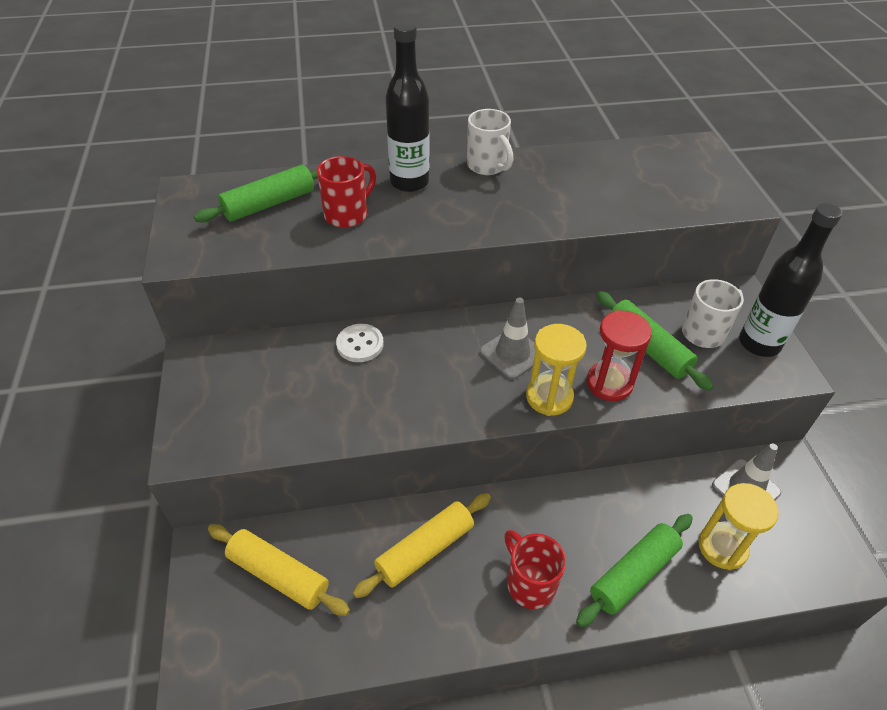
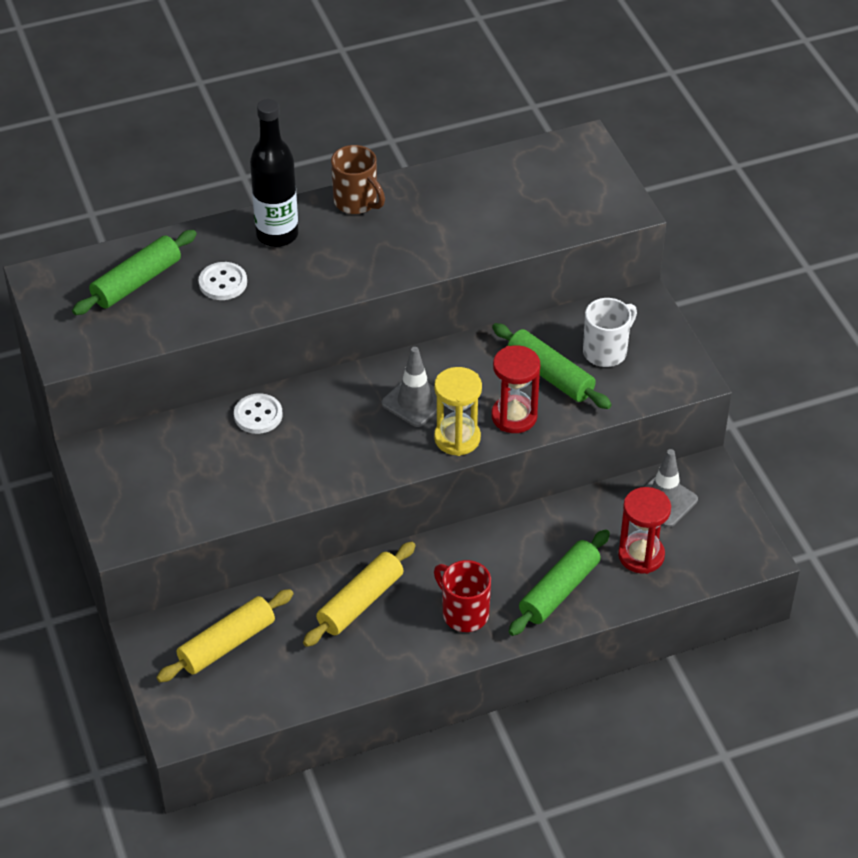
camera: 10 degrees left, 0 degrees up
yellow rolling pin [208,524,350,616] -> yellow rolling pin turned 60 degrees counterclockwise [156,589,293,682]
red mug [317,156,376,228] -> white button [199,262,247,300]
white mug [467,109,513,175] -> brown mug [331,145,385,214]
yellow hourglass [698,483,779,570] -> red hourglass [618,487,671,574]
black bottle [739,203,842,357] -> none

